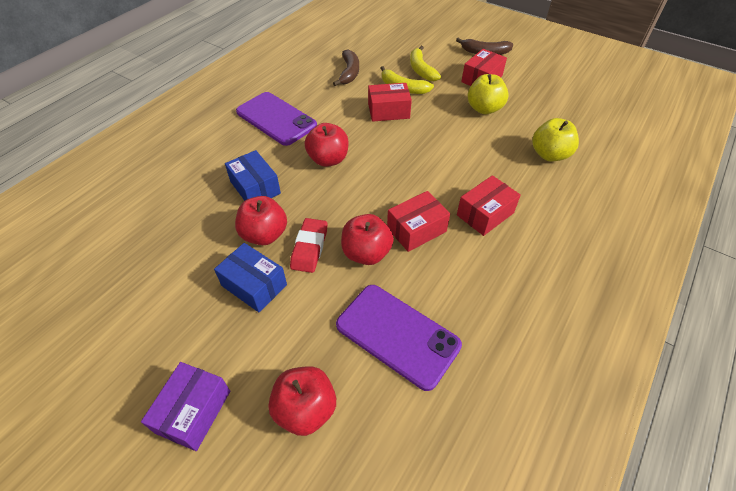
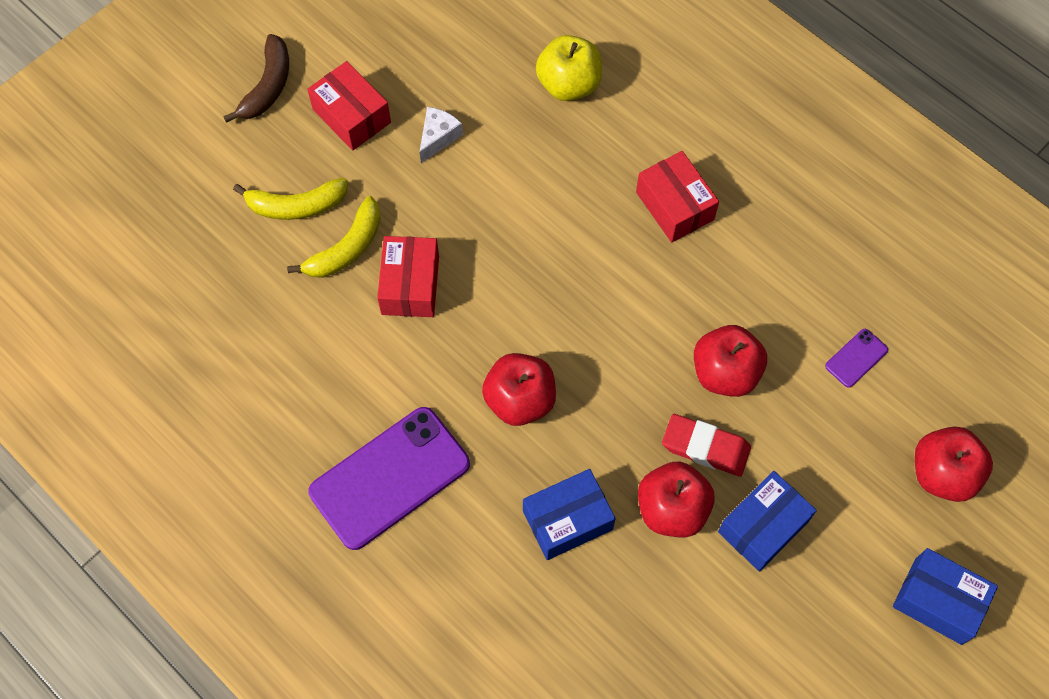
camera: 80 degrees left, 15 degrees up
purple box [141,362,230,451] -> blue box [893,548,998,645]
brown banana [333,49,359,86] -> none
purple phone [336,285,462,391] -> purple phone [825,329,888,388], size x0.43
red box [387,191,450,252] -> none
yellow apple [468,74,509,114] -> white cheese [419,107,463,163]

